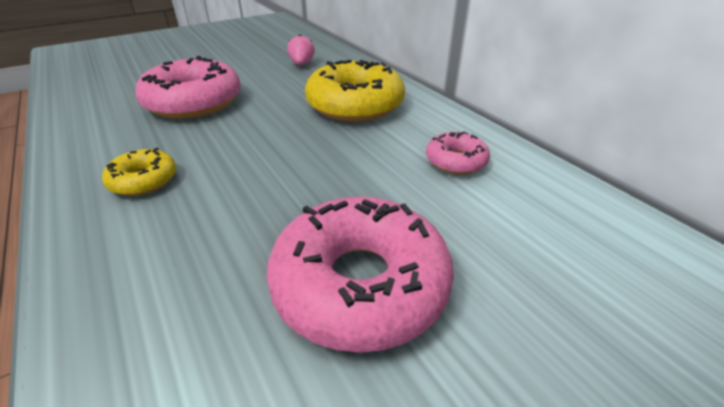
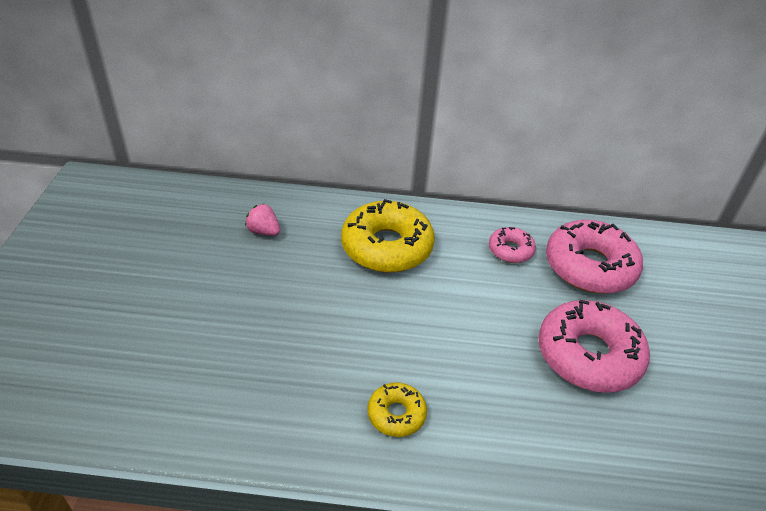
camera: 55 degrees left, 5 degrees up
pink donut [135,56,241,119] -> pink donut moved to [546,220,643,294]

